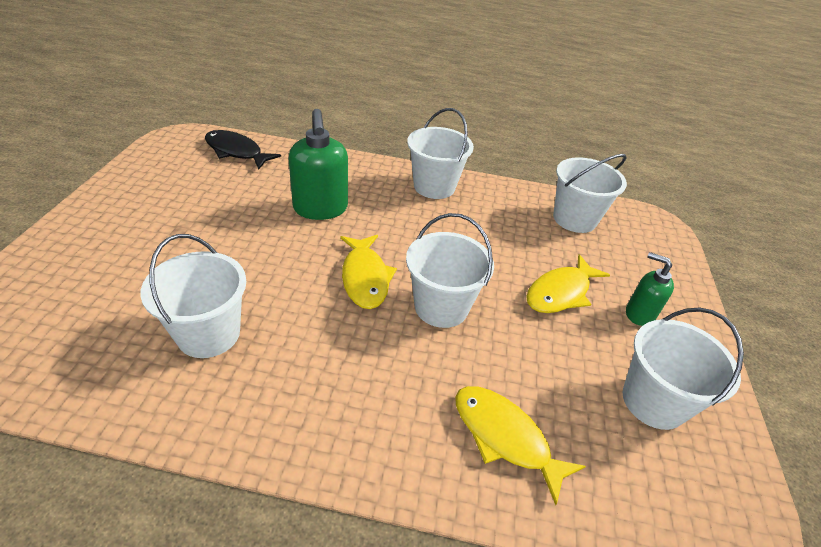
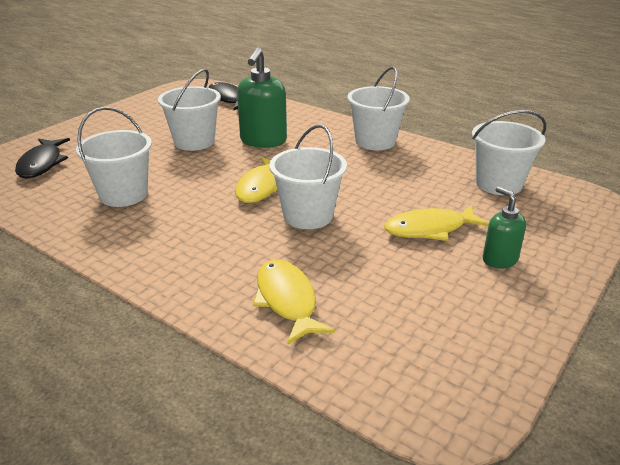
camera: 30 degrees right, 10 degrees down
white bucket [623,308,744,430] -> white bucket moved to [158,69,221,151]
none -> black fish [15,138,70,178]

